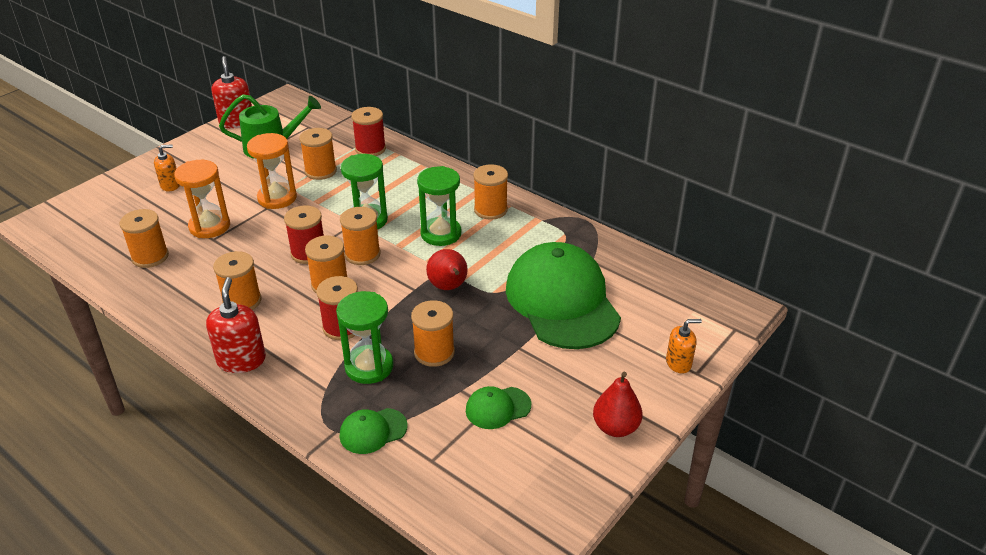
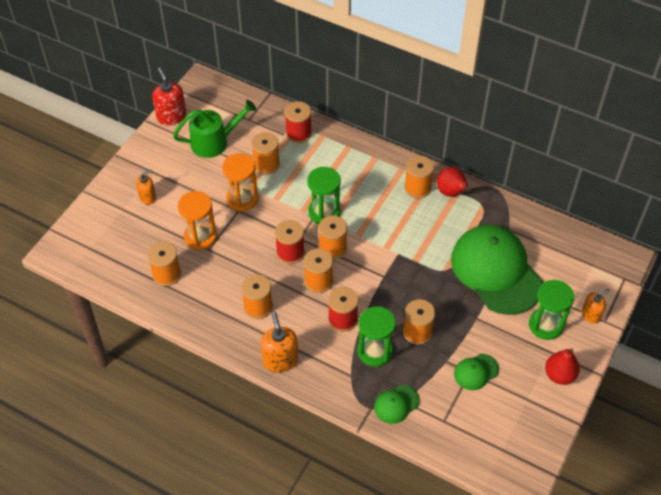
camera: 10 degrees left, 15 degrees up
red soap dispenser [206,277,266,373] -> orange soap dispenser [261,312,298,372]
green hourglass [417,166,461,246] -> green hourglass moved to [529,280,574,340]
red pear [426,249,468,290] -> red pear moved to [437,167,471,197]

